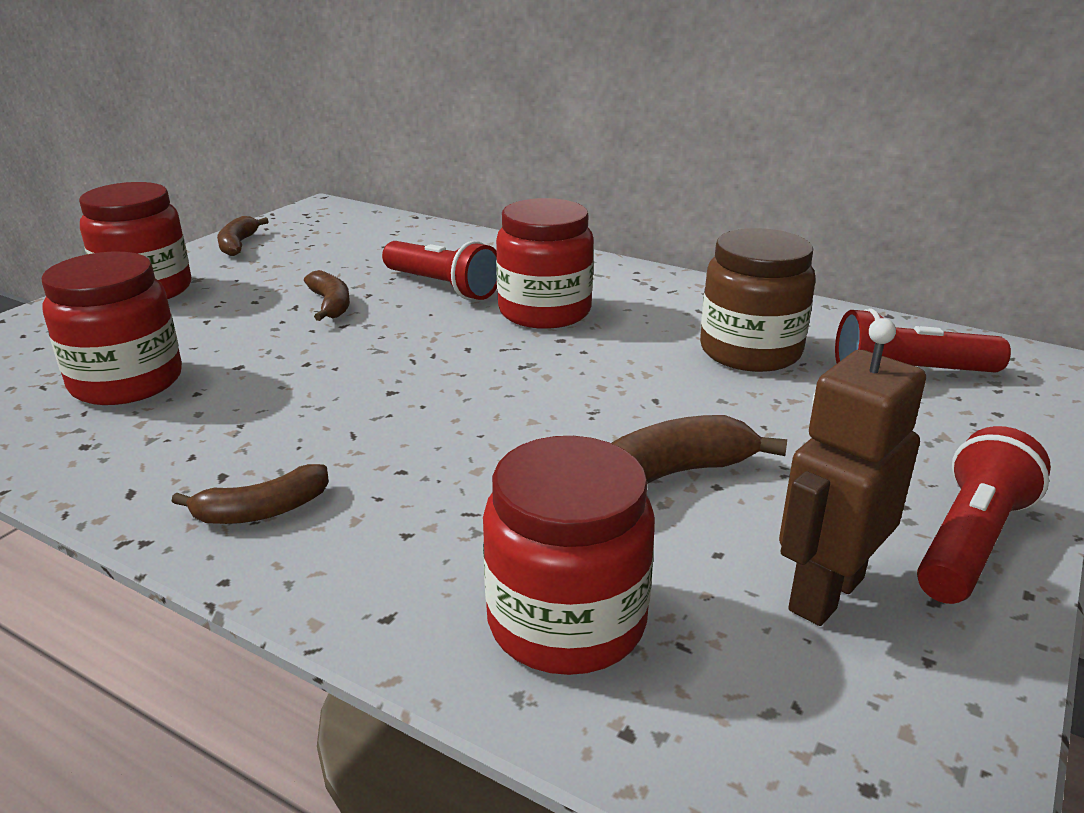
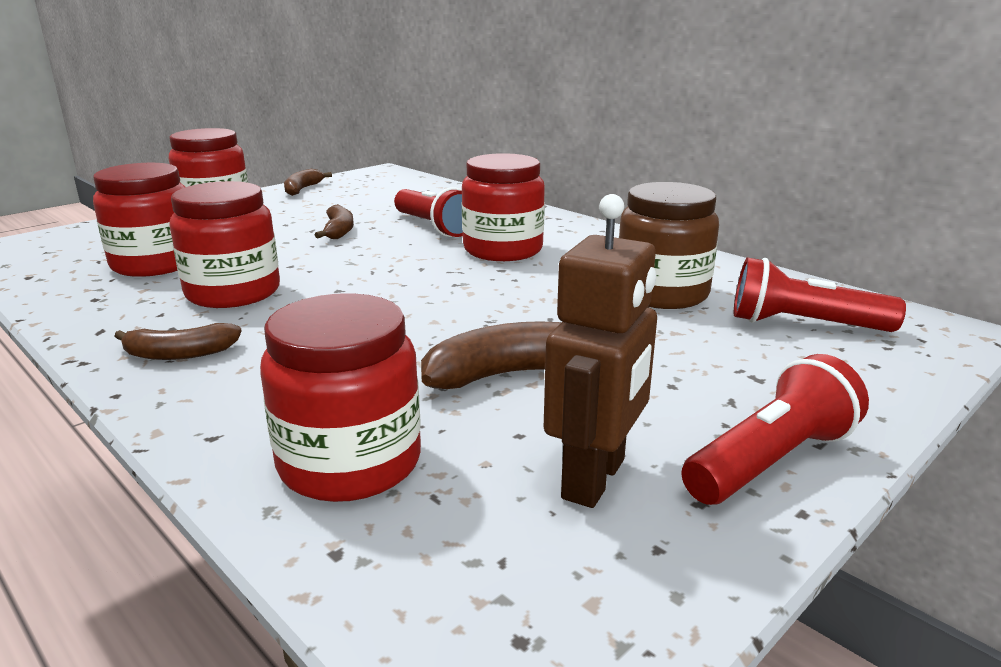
camera: 15 degrees right, 5 degrees down
brown robot [779,318,926,626] -> brown robot turned 150 degrees clockwise [544,194,657,508]
none -> red jar [169,181,280,308]

